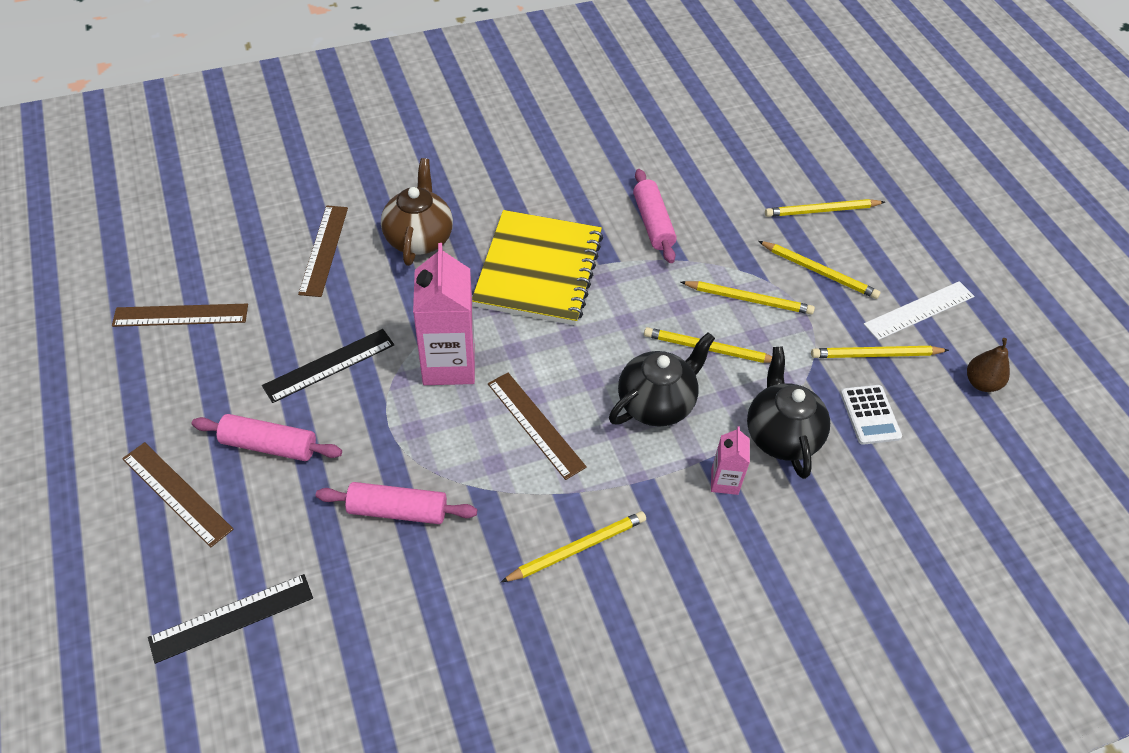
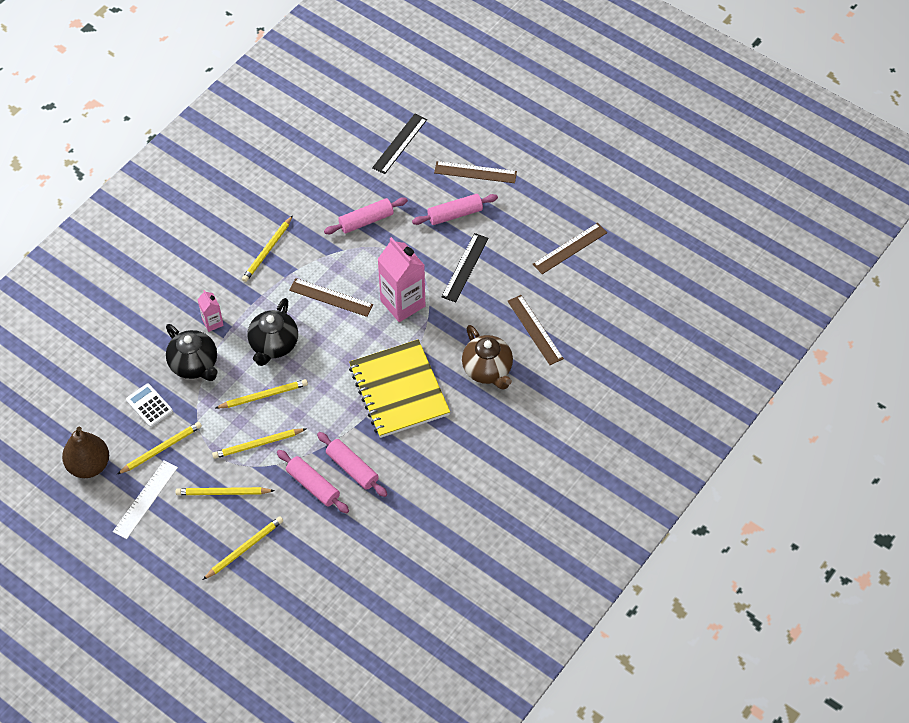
camera: 150 degrees right, 5 degrees up
brown pear [967,338,1010,392] -> brown pear [62,427,109,478], size x1.67
none -> pink rolling pin [277,450,349,513]

